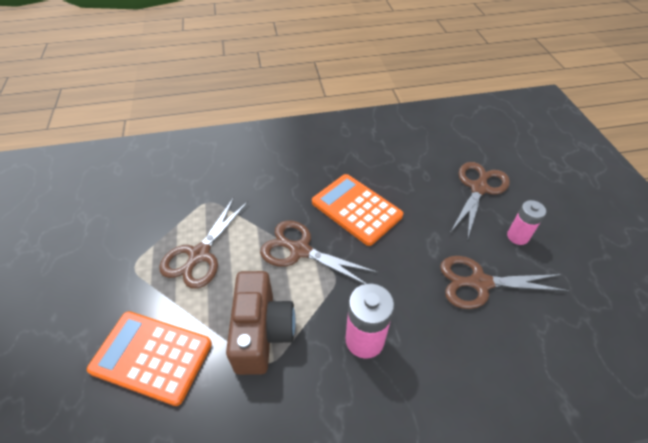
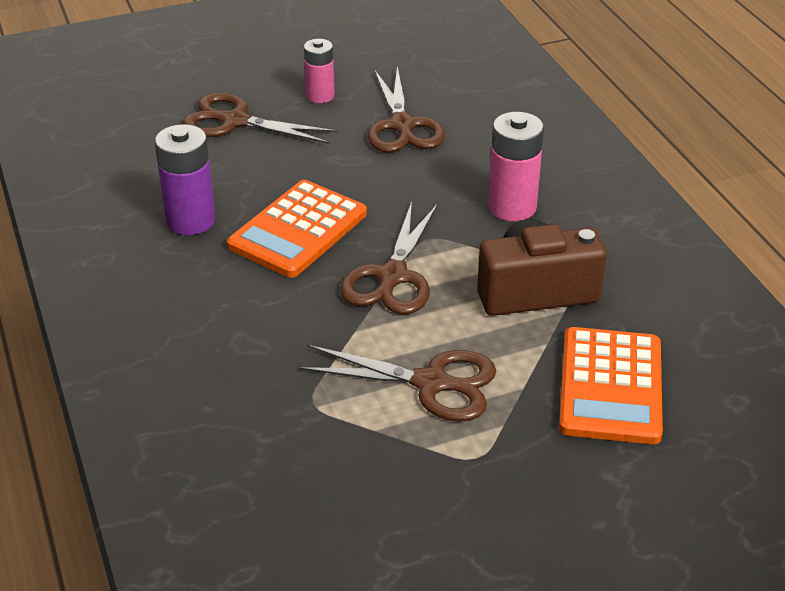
camera: 100 degrees left, 10 degrees down
none -> purple battery [155,124,215,235]

